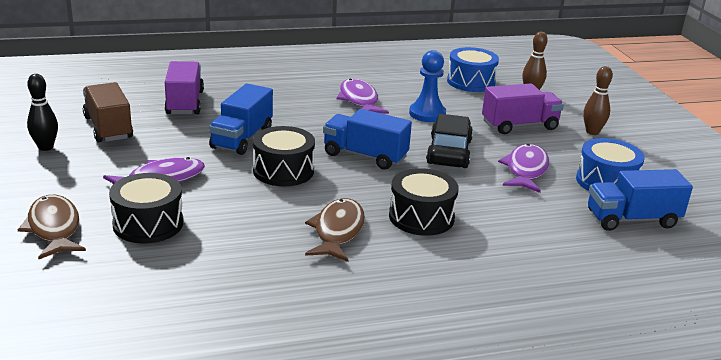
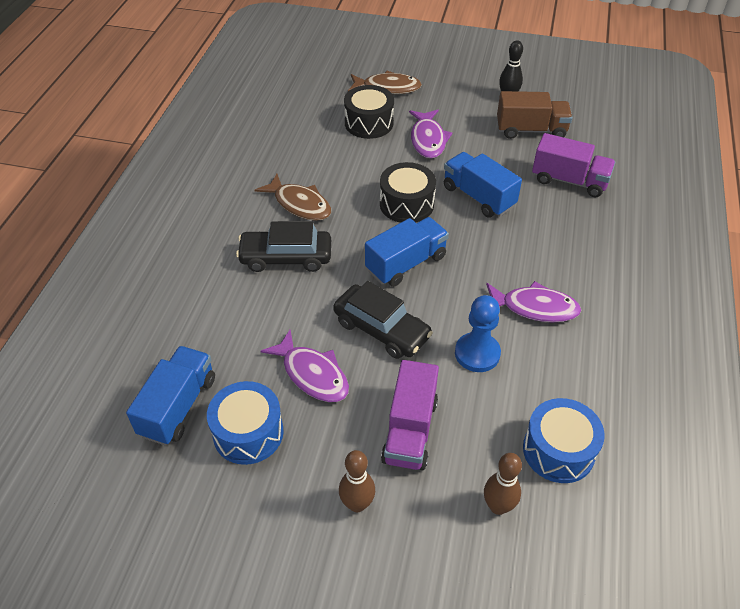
camera: 120 degrees right, 20 degrees up
black drum [389,168,459,236] -> black car [236,221,331,272]

